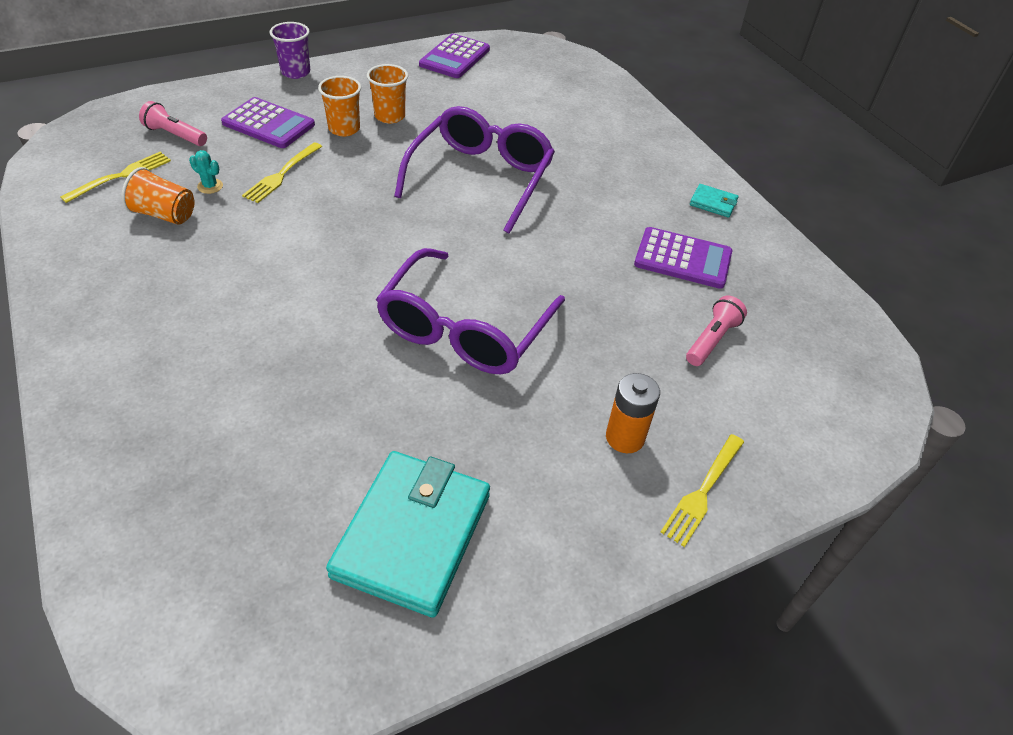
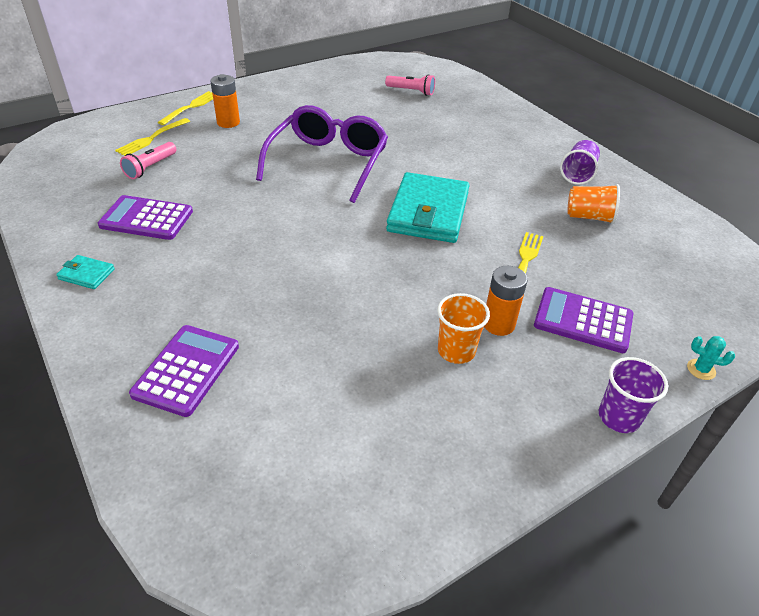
camera: 175 degrees right, 5 degrees down
yellow fork [60,152,171,203] -> yellow fork moved to [115,118,190,156]
pink flashlight [139,101,207,146] -> pink flashlight moved to [385,74,435,96]
turquoise cactus [189,150,223,194] -> turquoise cactus moved to [687,336,735,380]
orange cup [318,76,361,136] -> orange battery [484,266,528,336]
turquoise wallet [326,451,490,618] -> turquoise wallet moved to [386,172,469,243]
purple glasses [394,106,555,234] -> none
purple calculator [419,34,490,78] -> purple calculator moved to [129,325,239,417]
none -> purple cup [560,140,600,185]

